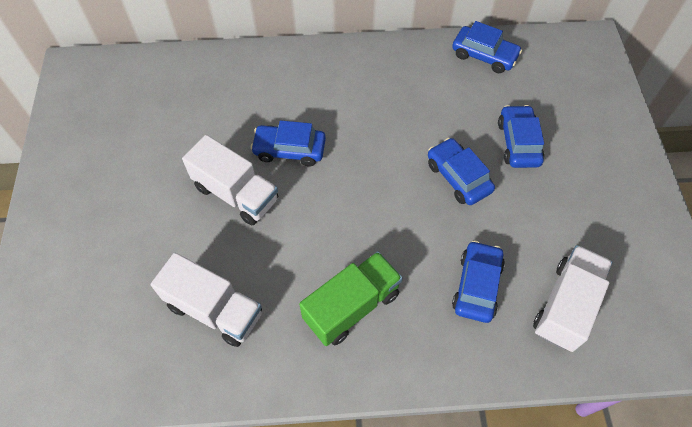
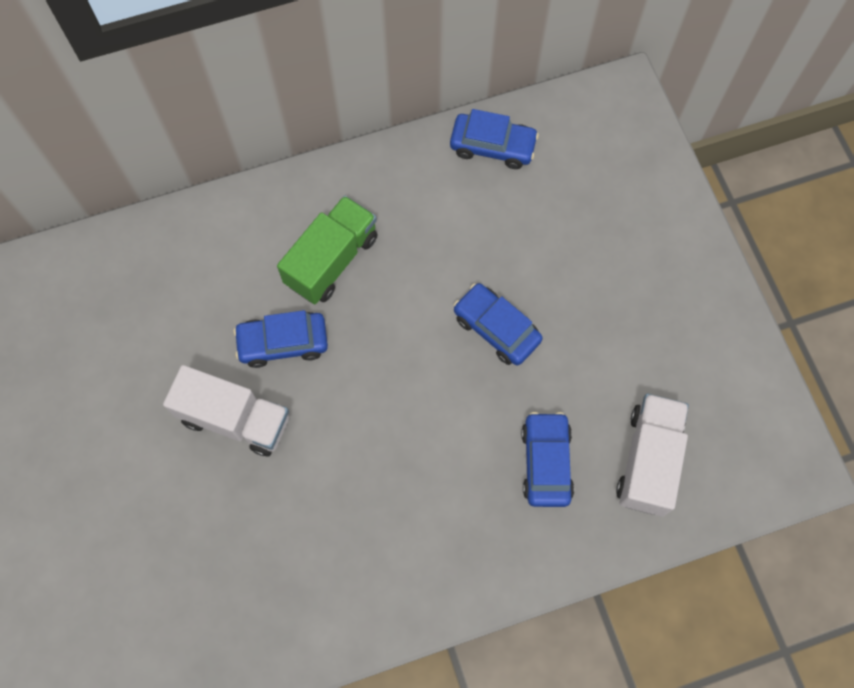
camera: 15 degrees left, 10 degrees up
white truck [151,253,262,347] -> none
green truck [299,251,403,346] -> green truck moved to [277,196,378,304]
blue car [498,105,544,168] -> none

